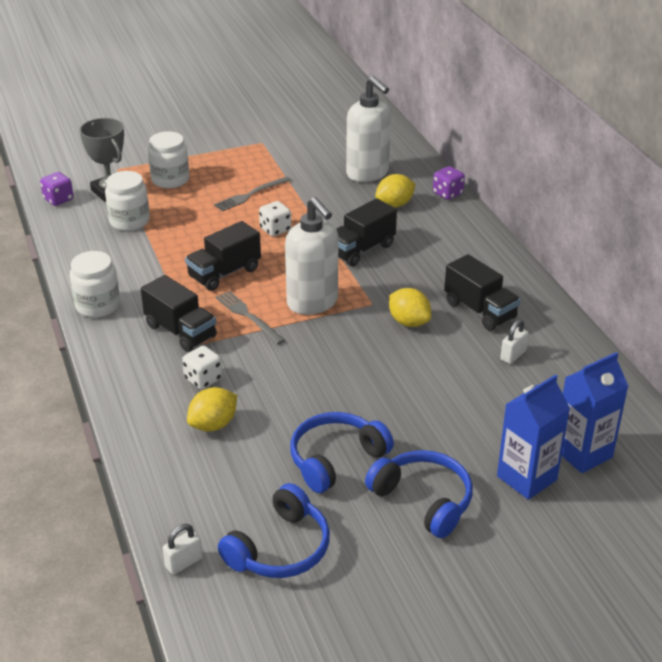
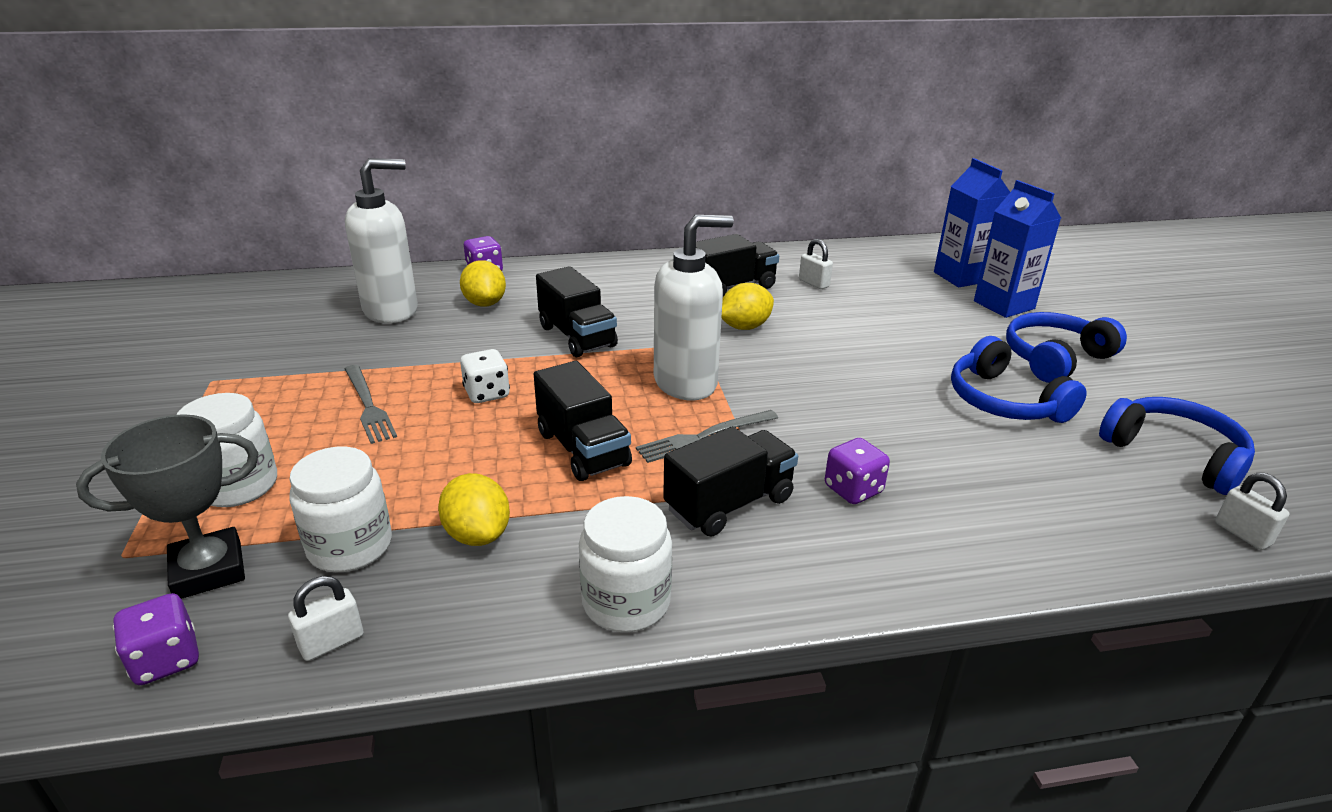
camera: 80 degrees left, 5 degrees down
white dice [182,346,222,389] -> purple dice [825,438,890,504]
yellow lemon [187,387,237,431] -> yellow lemon moved to [438,473,510,546]
none -> white padlock [288,576,363,661]

